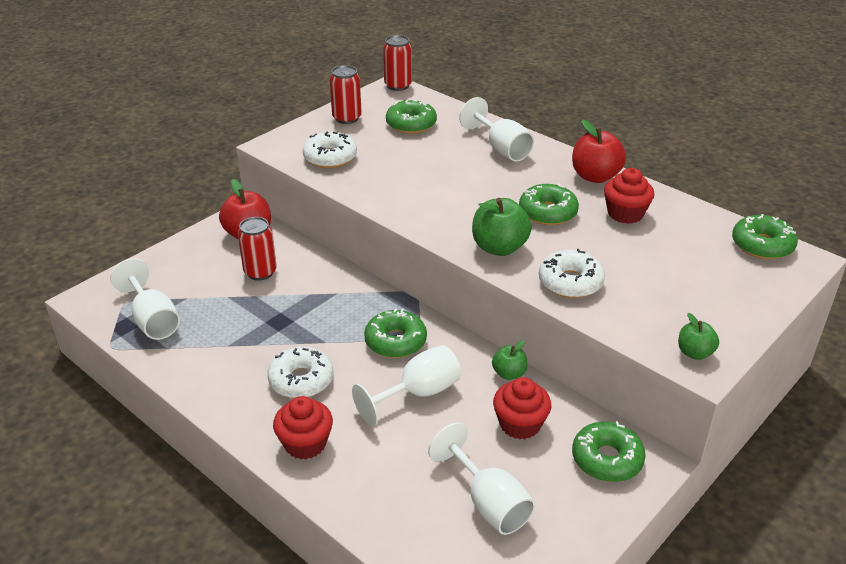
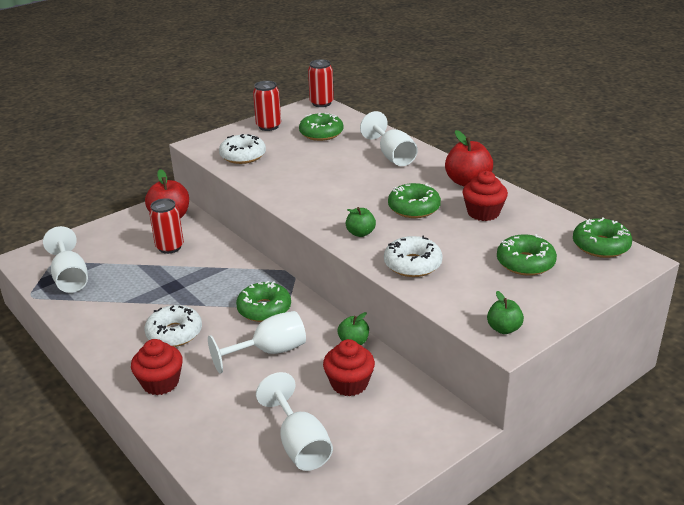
camera: 10 degrees right, 5 degrees down
green apple [472,198,532,256] -> green apple [346,207,376,237], size x0.58
green donut [572,421,646,482] -> green donut moved to [497,234,557,276]

